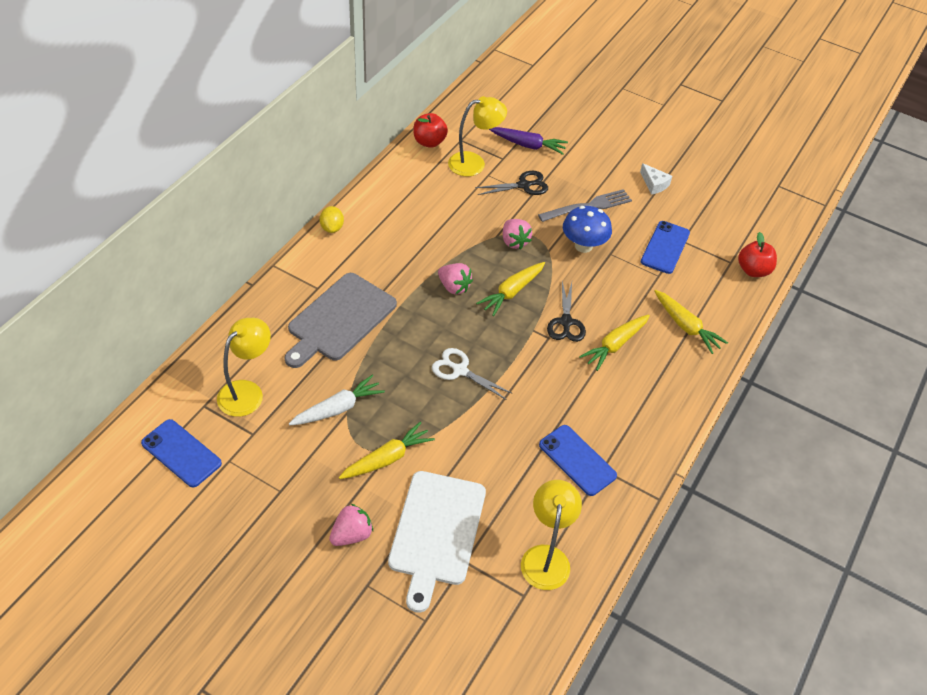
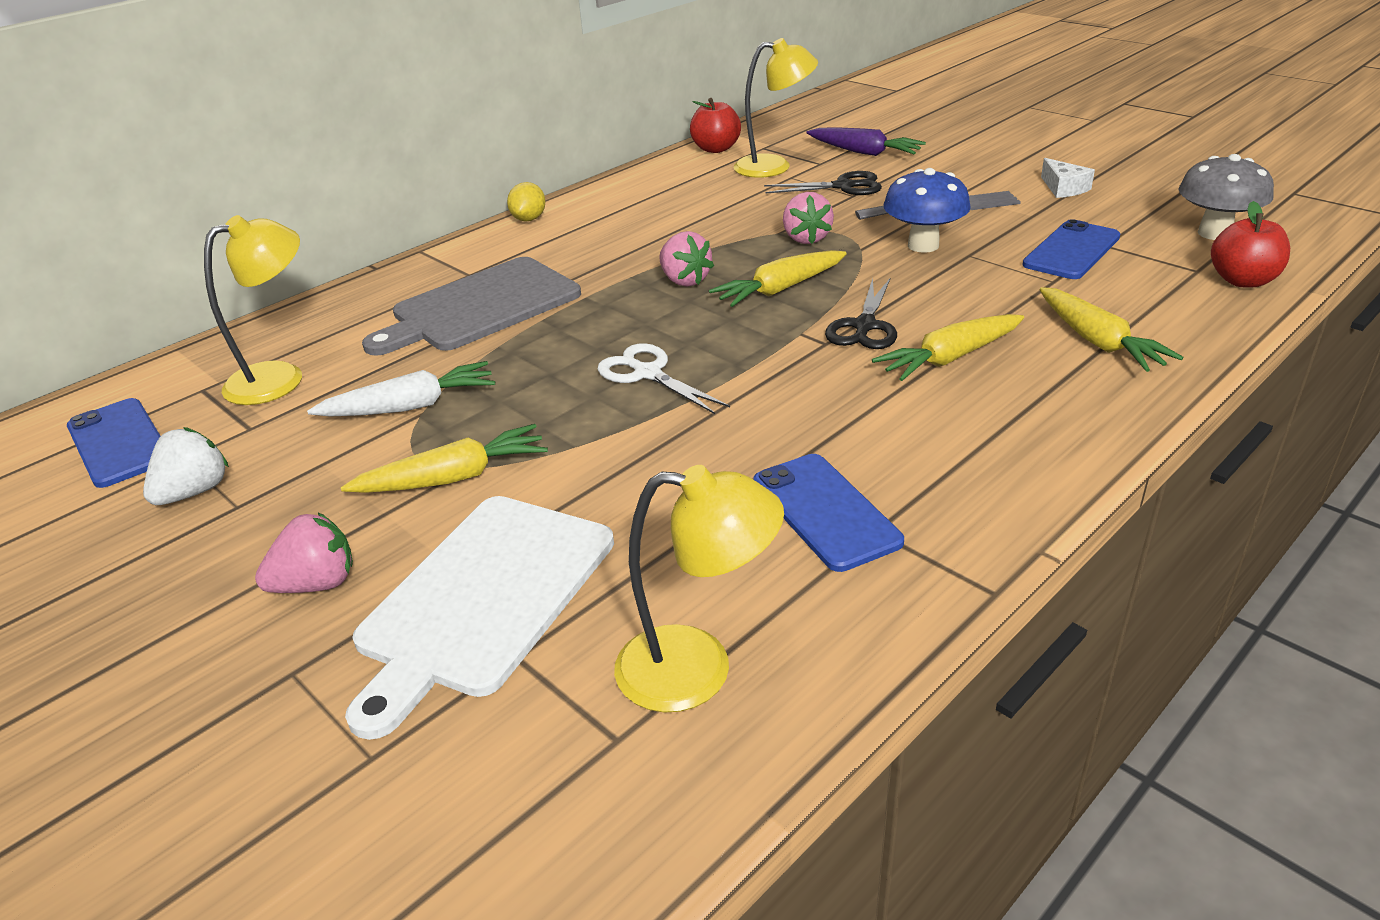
camera: 20 degrees right, 15 degrees down
yellow lamp [521,480,582,590] -> yellow lamp turned 75 degrees clockwise [614,465,784,713]
none -> white strawberry [143,427,229,505]
none -> grey mushroom [1178,154,1274,240]

